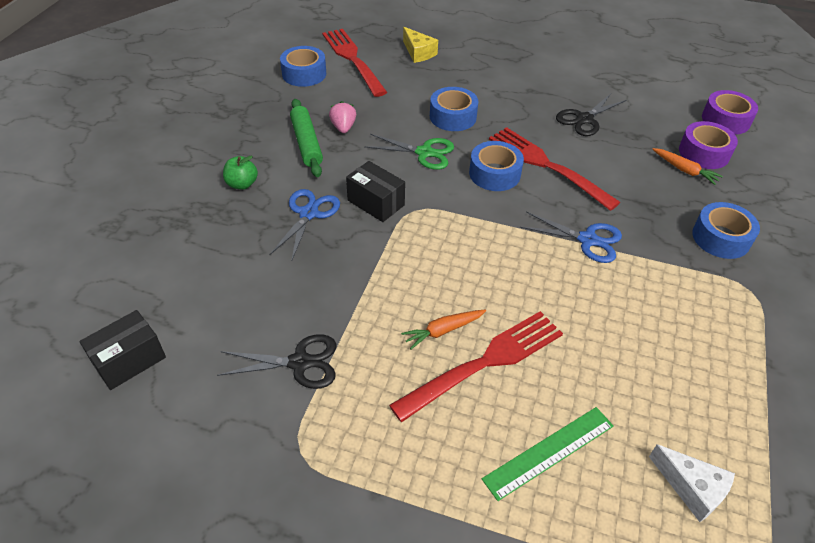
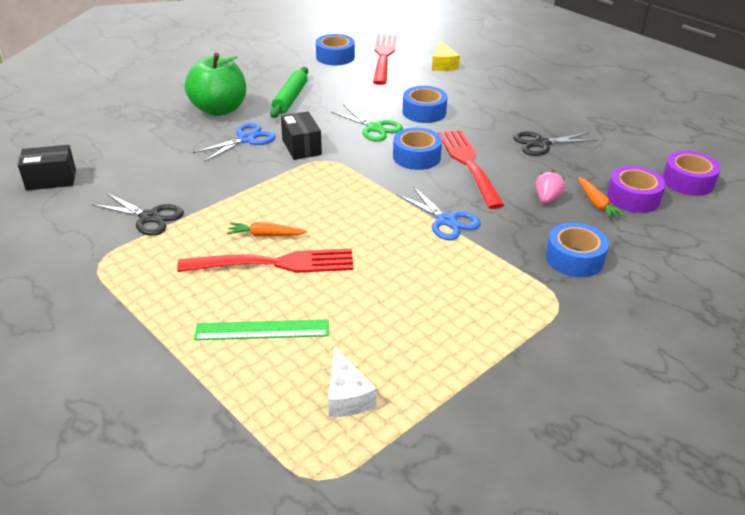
camera: 30 degrees right, 10 degrees down
green apple [223,156,258,190] -> green apple [185,53,246,116], size x2.13
pink strawberry [329,101,356,133] -> pink strawberry moved to [536,171,565,203]

